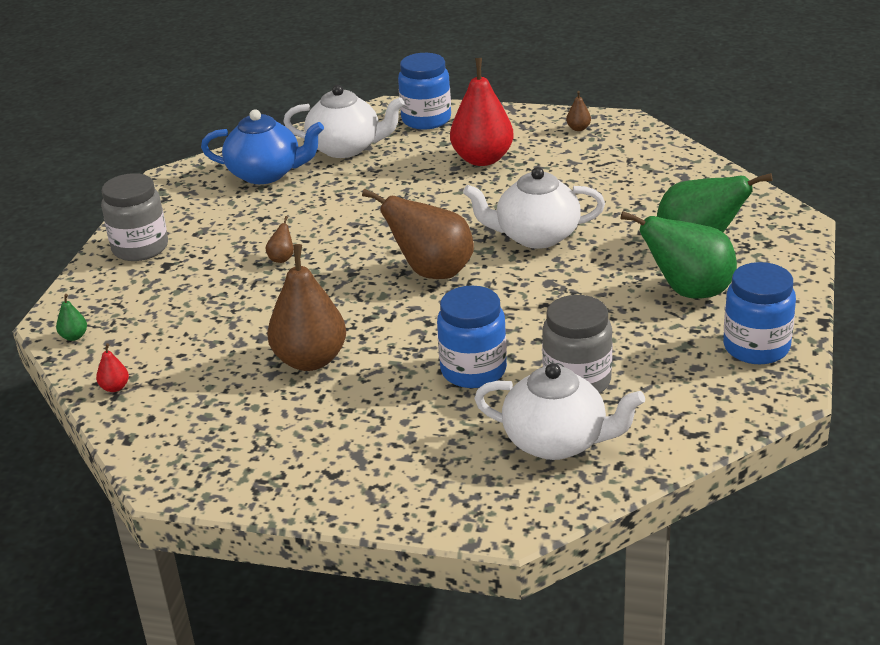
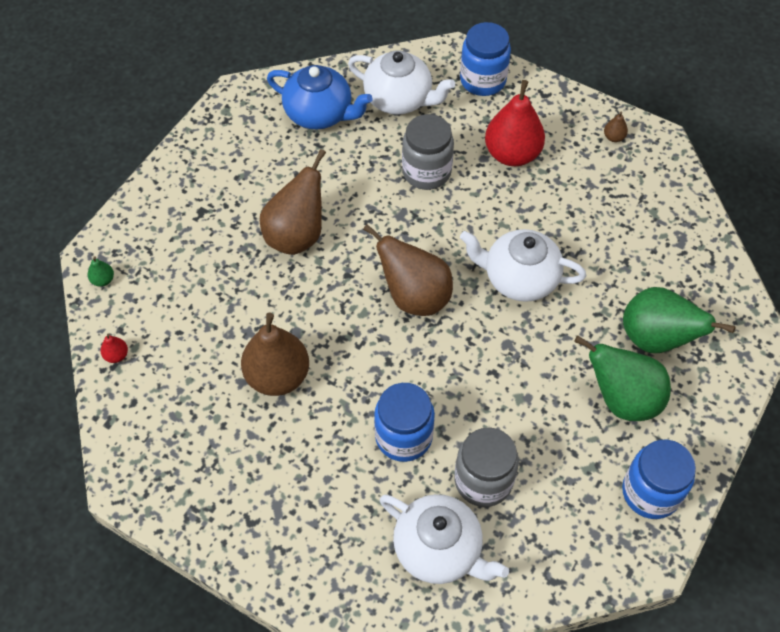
camera: 15 degrees right, 25 degrees up
grey jar [101,173,168,261] -> grey jar moved to [402,114,454,190]
brown pear [265,216,294,263] -> brown pear [260,149,326,255], size x2.49

